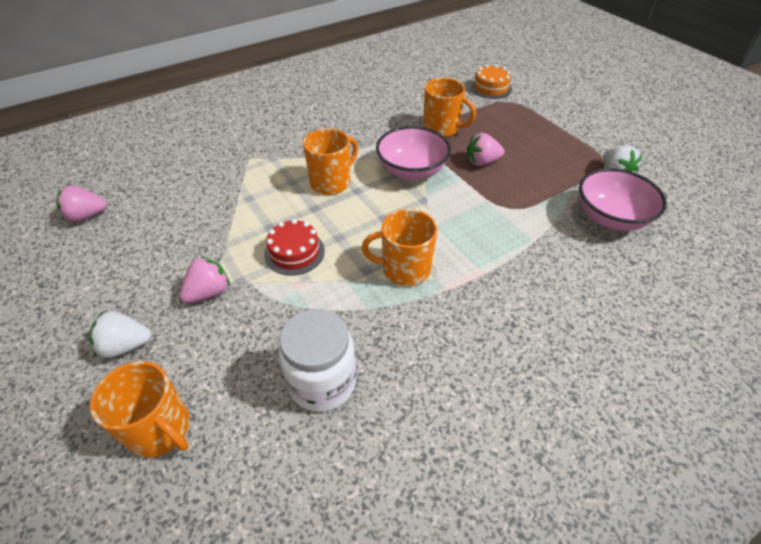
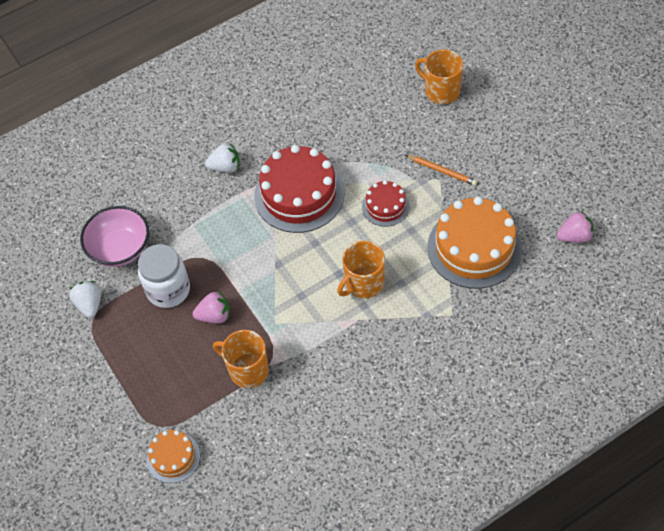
camera: 175 degrees left, 10 degrees up
white strawberry [90,311,151,358] -> white strawberry moved to [205,143,240,173]
pink strawberry [180,256,230,303] -> orange pencil [406,155,478,186]
white jar [278,309,356,412] -> white jar moved to [138,244,190,308]
orange mug [362,209,437,286] -> red cake [254,145,344,233]
pink bowl [376,126,451,180] -> none
none -> orange cake [428,196,522,289]

